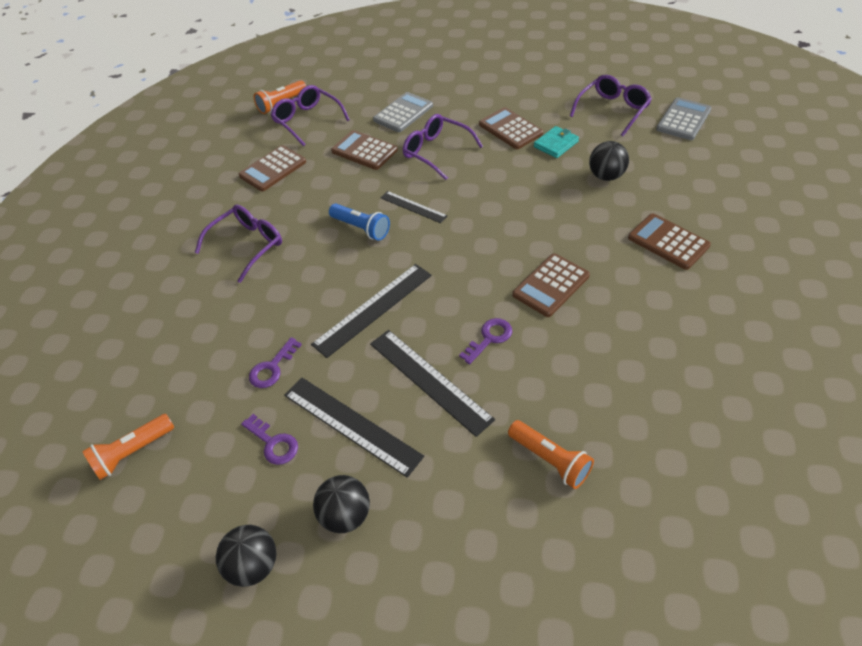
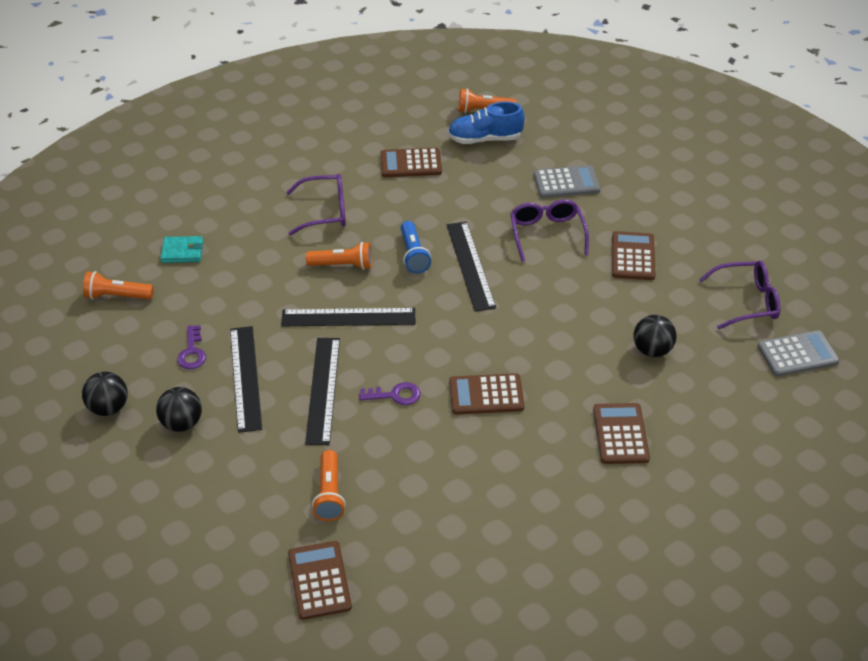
camera: 40 degrees right, 5 degrees down
purple key [249,337,302,388] -> none
purple glasses [271,85,350,146] -> blue shoe [448,102,525,144]
brown calculator [331,130,398,170] -> brown calculator moved to [288,541,352,620]
black ruler [381,191,448,223] -> black ruler [447,222,496,311], size x1.70
turquoise wallet [534,126,579,158] -> turquoise wallet moved to [160,236,203,263]
none -> orange flashlight [306,242,372,270]

